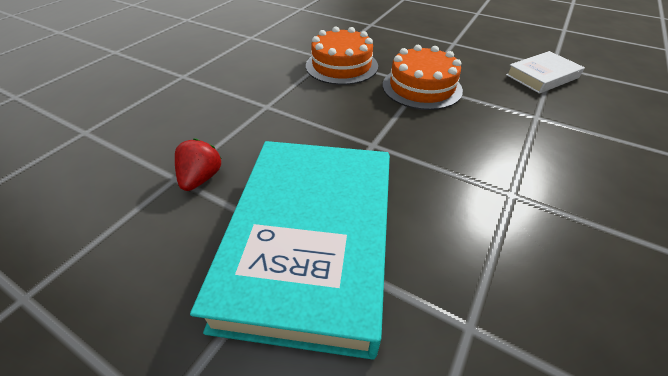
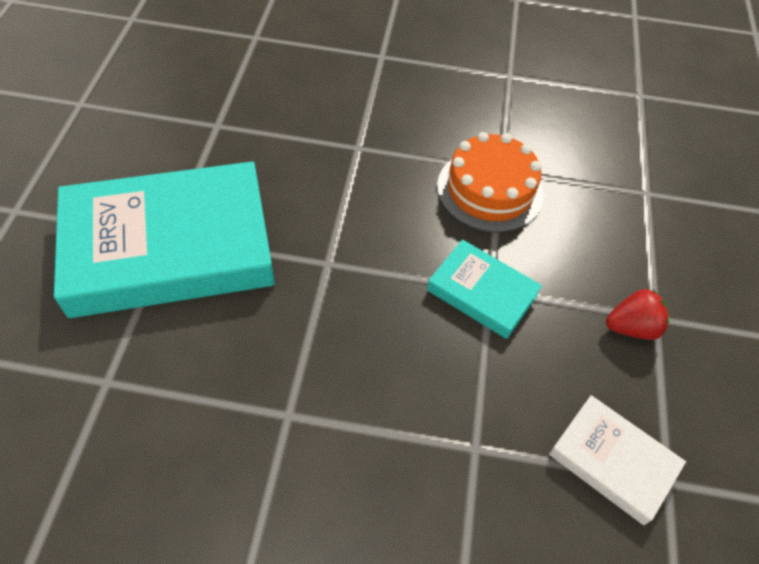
camera: 65 degrees right, 10 degrees up
red strawberry [175,139,222,191] -> red strawberry moved to [606,289,669,340]
orange cake [383,45,463,110] -> turquoise book [427,239,542,339]

